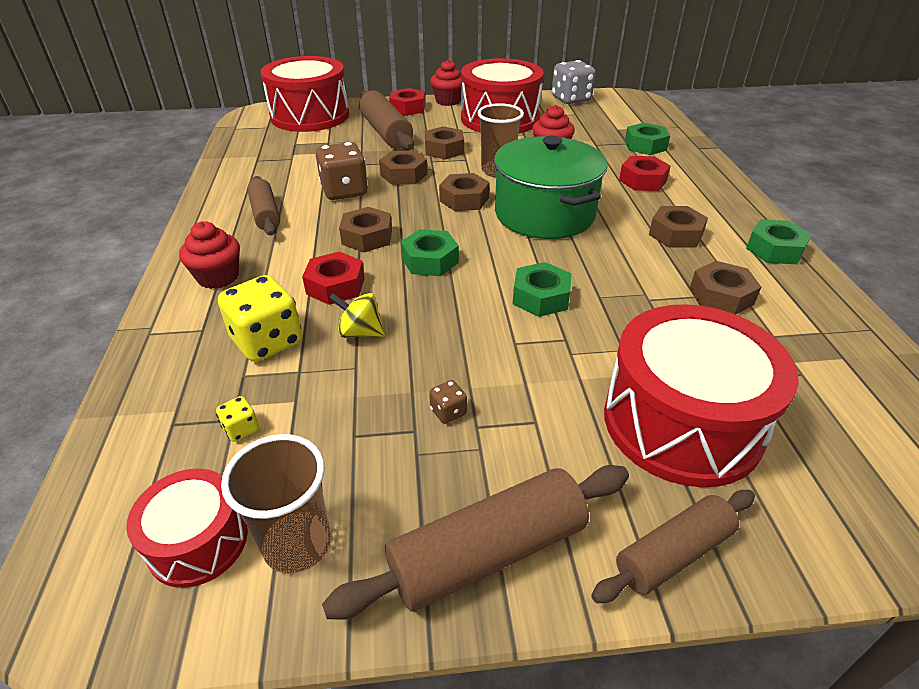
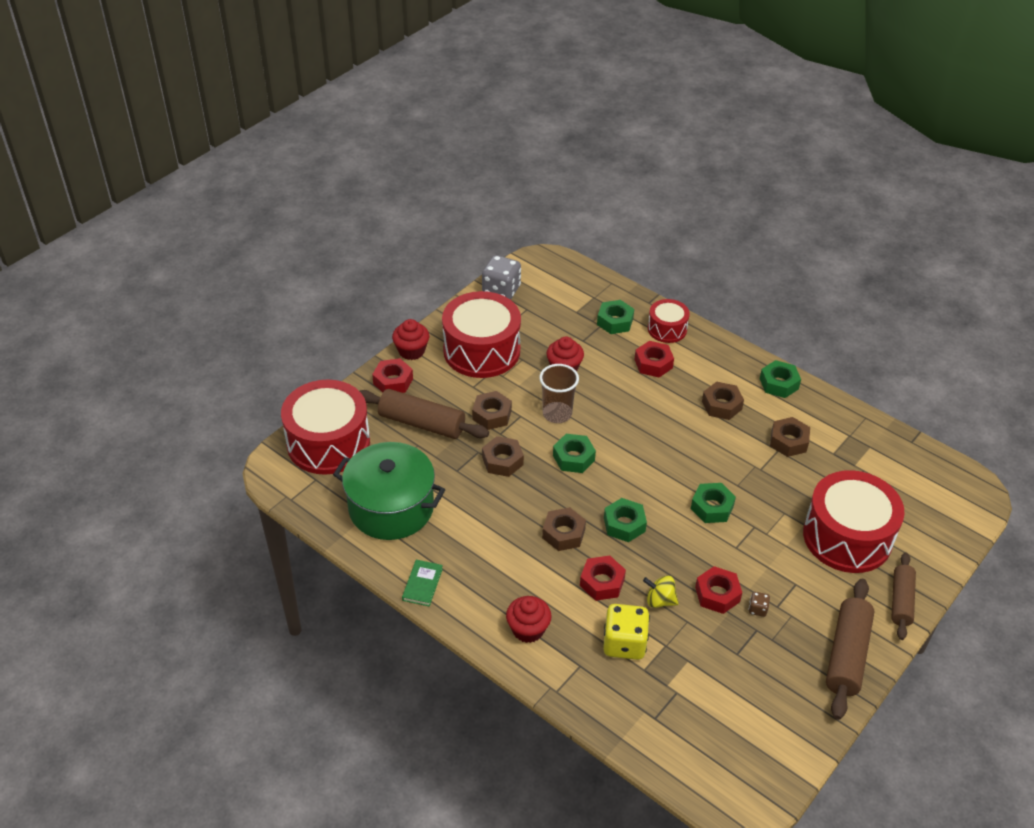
camera: 45 degrees left, 5 degrees up
red drum [126,468,248,588] -> red drum moved to [648,299,690,343]
yellow dice [216,396,259,442] -> none
brown cup [221,434,331,574] -> none
brown rolling pin [247,176,280,236] -> none
brown dice [316,142,368,200] -> none
yellow spinning top [329,293,385,338] -> yellow spinning top turned 45 degrees clockwise [643,575,679,608]
brown nut [439,173,490,211] -> green nut [553,434,596,473]
green pot [494,136,607,239] -> green pot moved to [333,442,446,540]
none -> green book [402,560,443,607]
none -> red nut [695,566,742,614]

